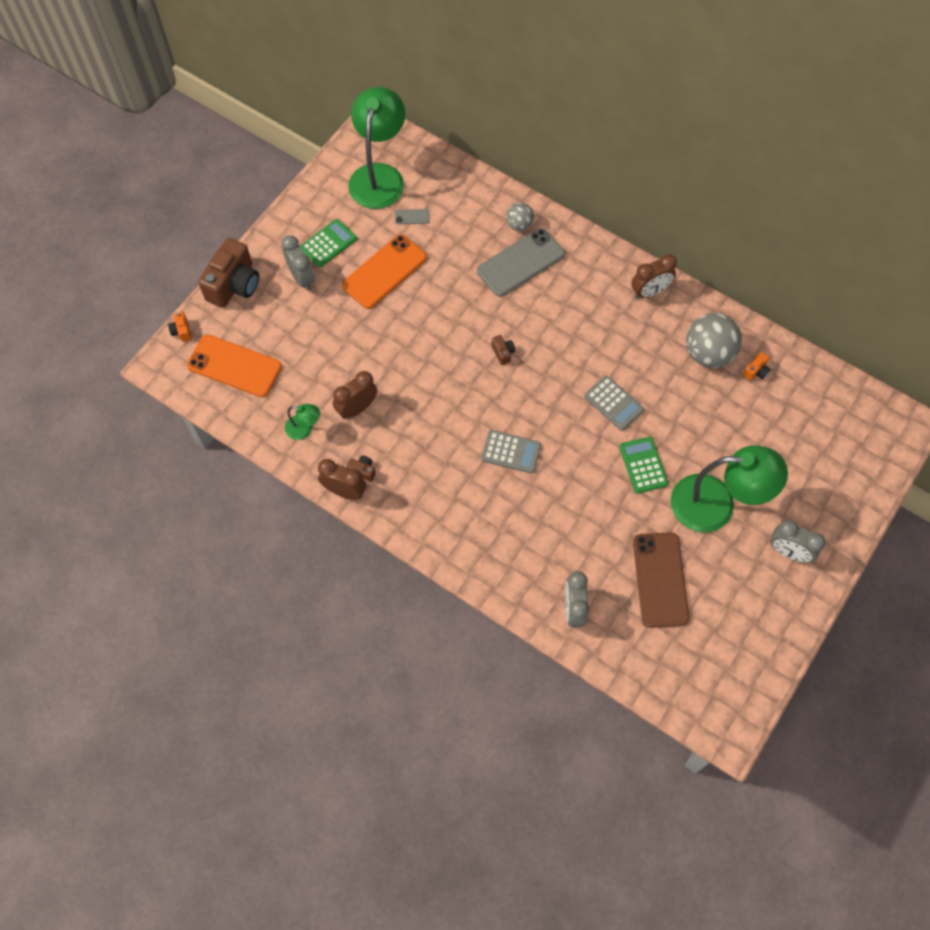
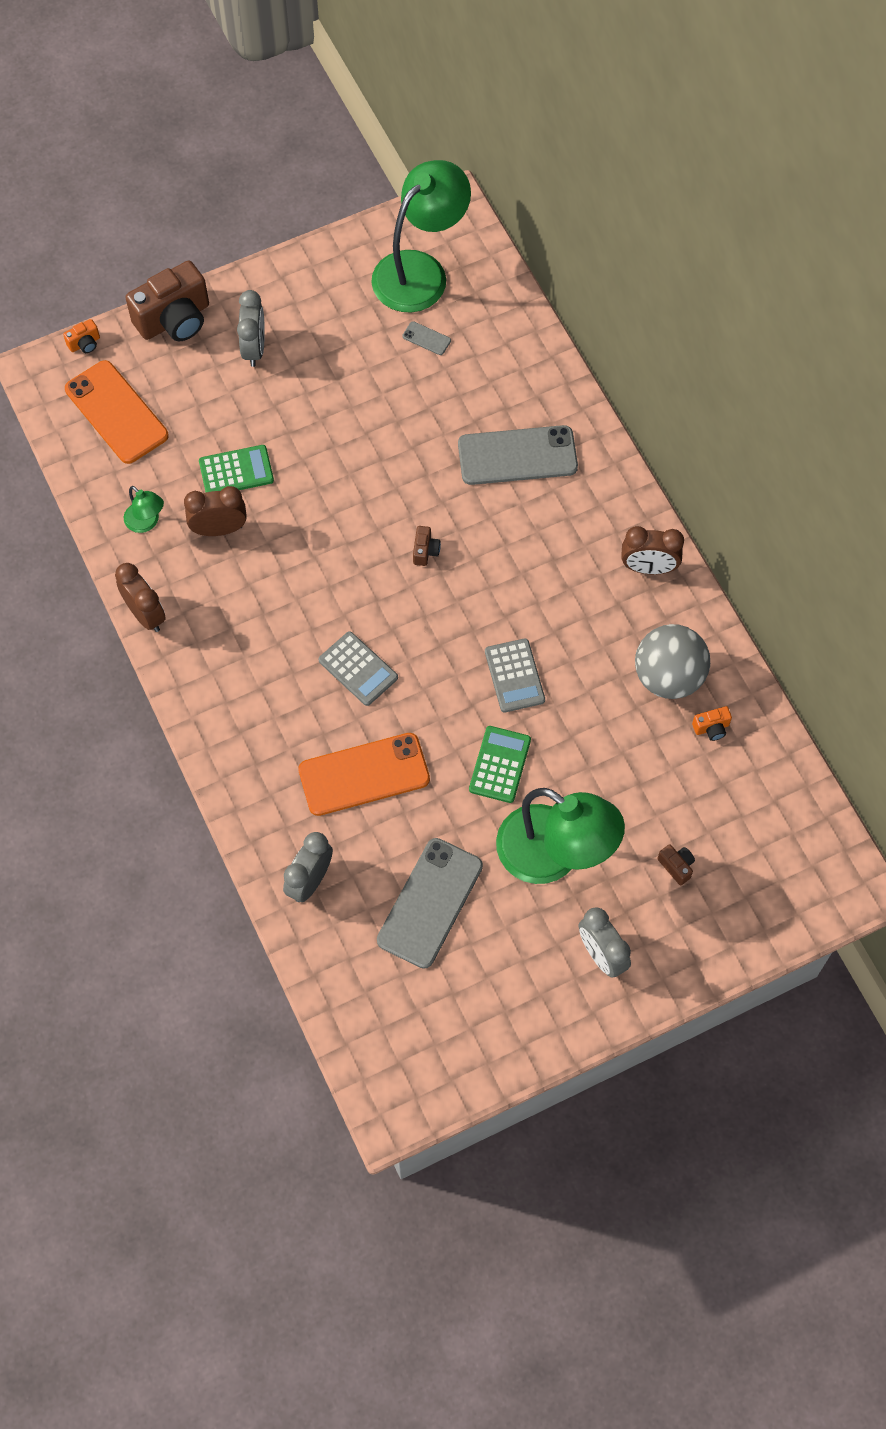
camera: 30 degrees right, 0 degrees up
orange camera [168,311,192,342] -> orange camera turned 135 degrees counterclockwise [63,319,100,353]
green calculator [300,219,357,267] -> green calculator moved to [199,445,274,492]
orange phone [342,234,427,309] -> orange phone moved to [298,733,430,816]
brown camera [346,455,376,482] -> brown camera moved to [657,844,695,885]
grey ball [506,203,534,231] -> none
brown phone [633,532,689,628] -> grey phone [377,838,483,969]

